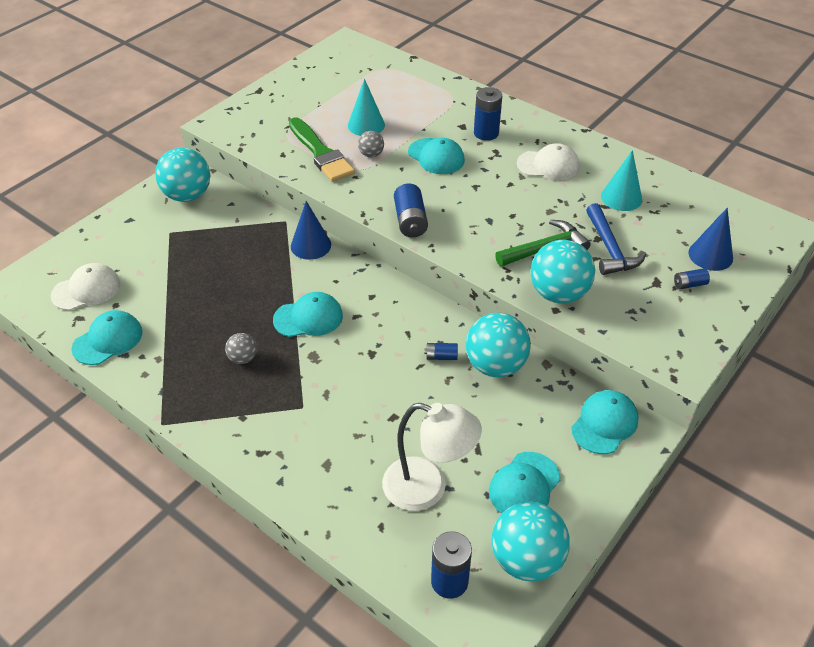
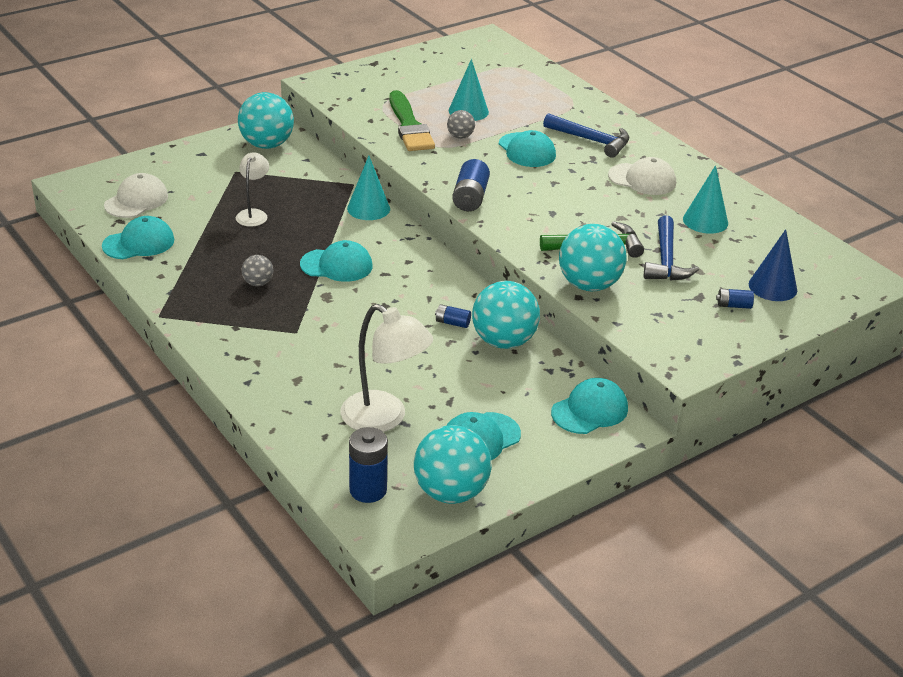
camera: 15 degrees right, 10 degrees down
white cap [51,263,121,310] -> white cap turned 45 degrees counterclockwise [104,173,168,218]
blue cone [291,201,331,260] -> turquoise cone [347,156,390,220]
blue battery [474,87,502,141] -> blue hammer [543,113,629,158]
none -> white lamp [236,152,269,227]

